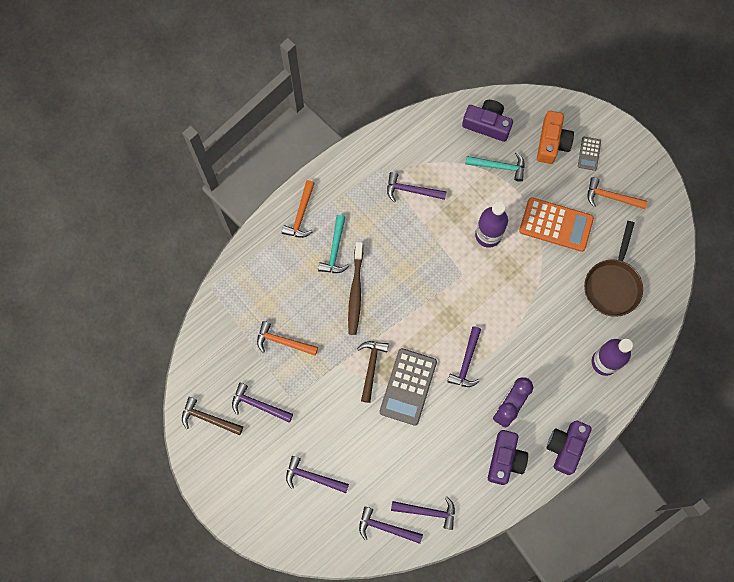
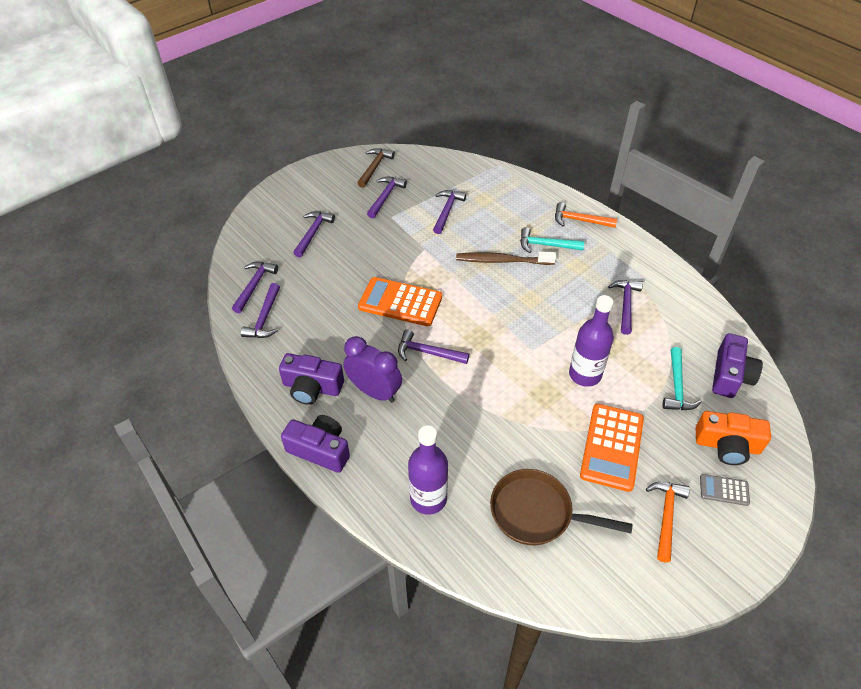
camera: 90 degrees right, 25 degrees down
orange hammer [257,321,318,356] -> purple hammer [433,190,466,234]
brown hammer [357,341,389,403] -> none
grey calculator [380,348,437,426] -> orange calculator [358,277,442,326]

